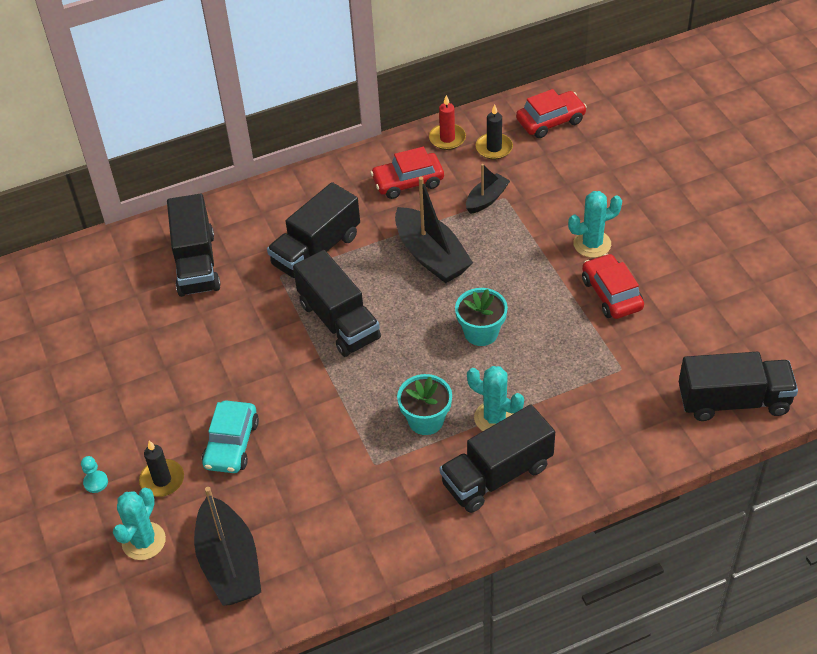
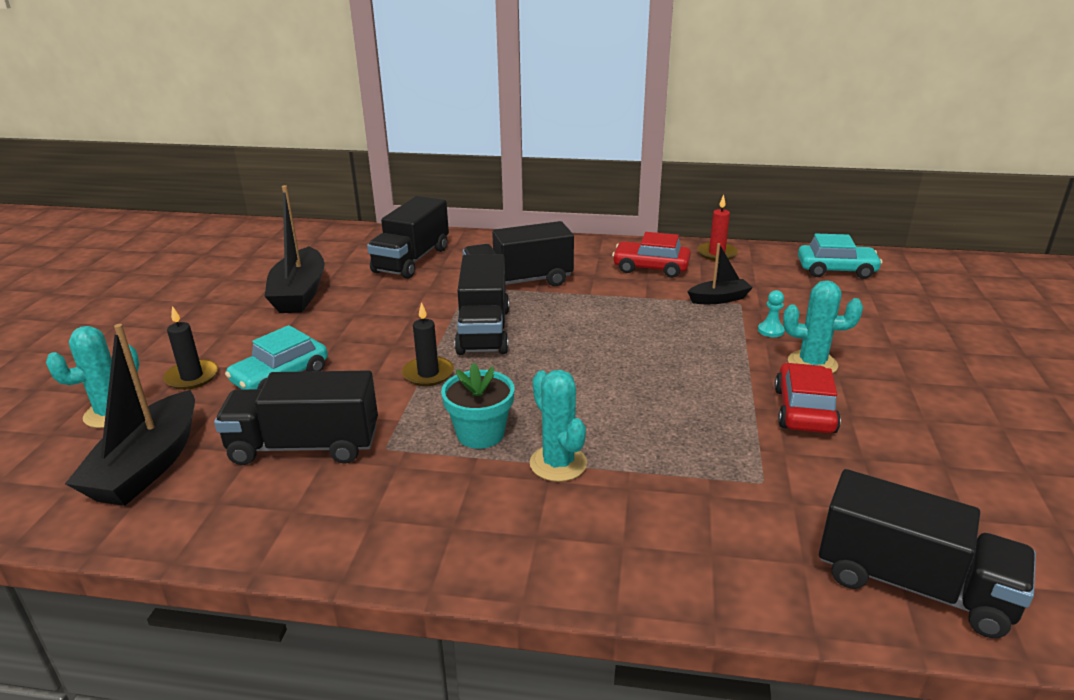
camera: 30 degrees right, 20 degrees down
turquoise pawn [81,456,108,493] -> turquoise pawn moved to [758,290,785,337]
black boat [395,177,473,283] -> black boat moved to [265,185,325,313]
black truck [439,405,555,513] -> black truck moved to [214,370,378,465]
turquoise flower pot [455,288,508,346] -> none
black candle [476,104,513,160] -> black candle moved to [402,302,454,386]
red car [516,89,587,138] -> turquoise car [798,234,883,279]

